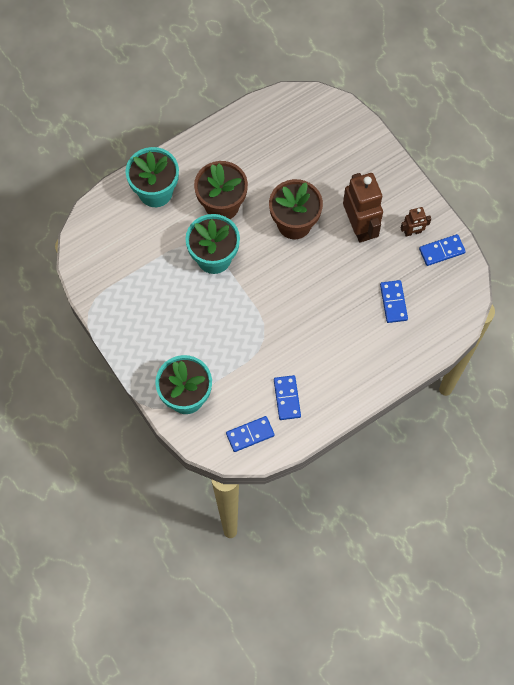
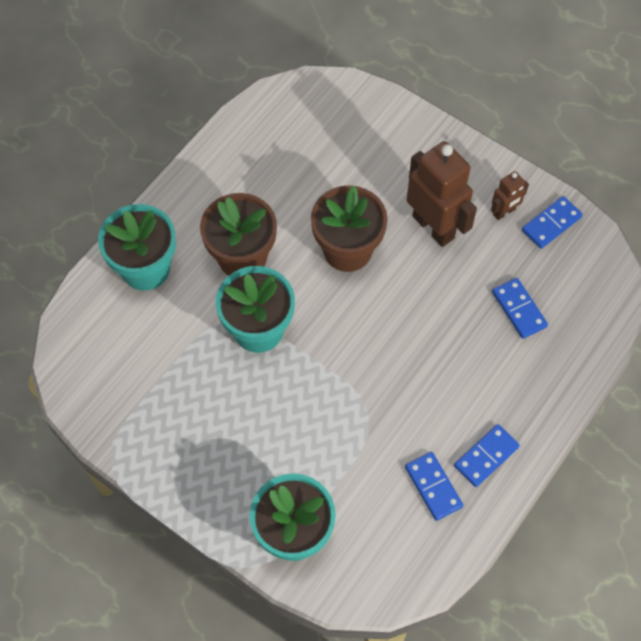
camera: 20 degrees left, 5 degrees down
blue domino [226,416,275,452] -> blue domino moved to [454,424,520,487]

